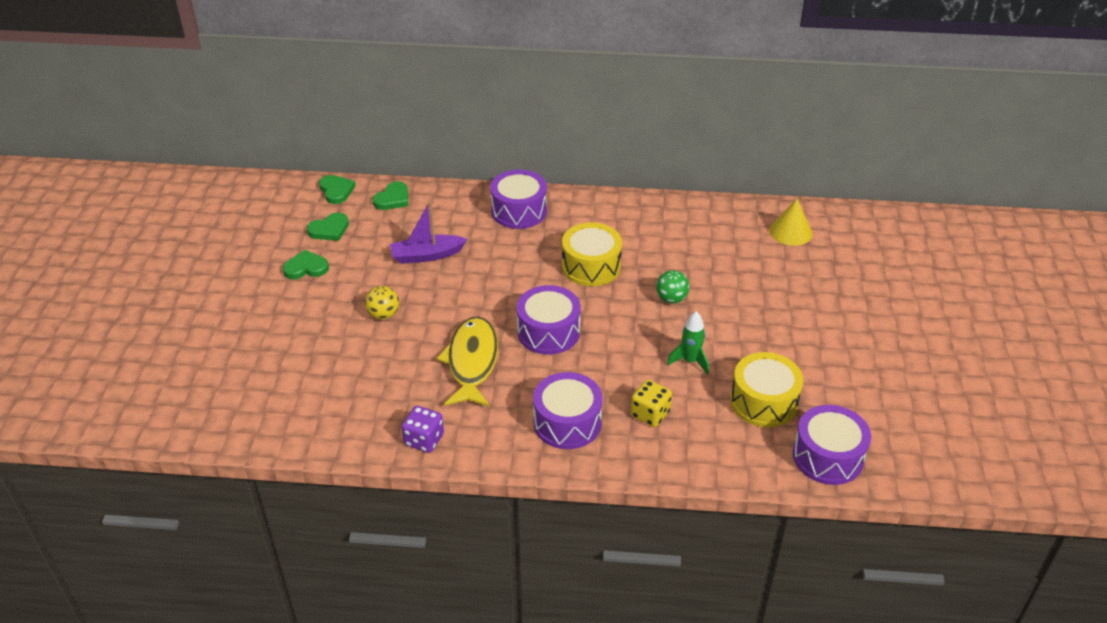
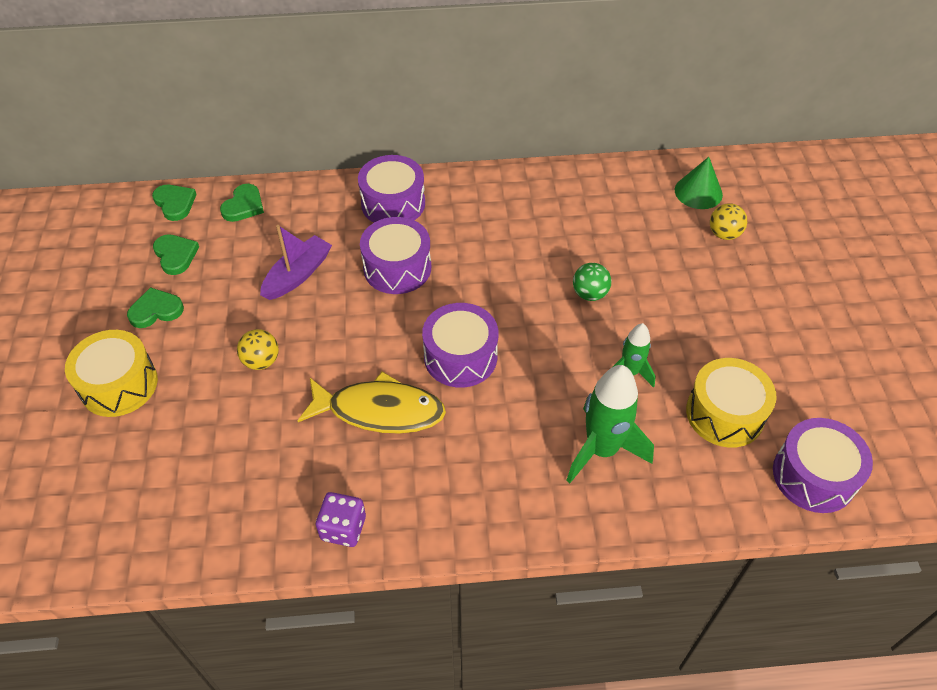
camera: 10 degrees left, 10 degrees up
green heart [307,213,349,241] -> green heart turned 75 degrees counterclockwise [153,234,199,275]
purple boat [390,201,467,264] -> purple boat turned 150 degrees clockwise [260,225,332,300]
yellow fish [437,316,498,407] -> yellow fish turned 105 degrees clockwise [298,371,446,434]
purple drum [533,372,603,449] -> purple drum moved to [360,217,431,294]
yellow drum [562,222,622,286] -> yellow drum moved to [65,330,158,417]
yellow dice [631,380,672,427] -> green rocket [566,365,654,483]
yellow cone [769,199,813,246] -> green cone [675,157,723,209]
none -> yellow ball [710,203,747,240]

